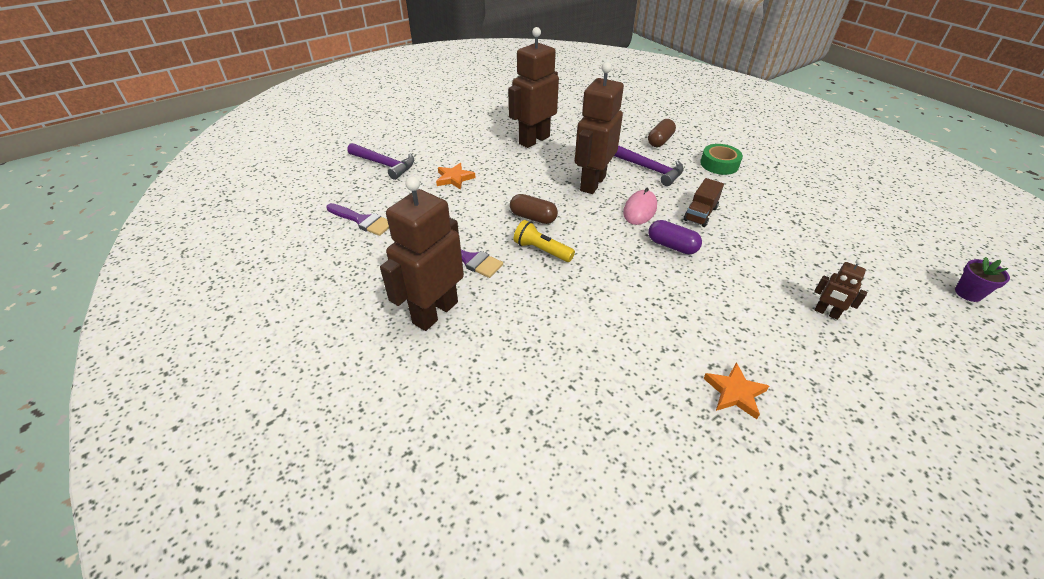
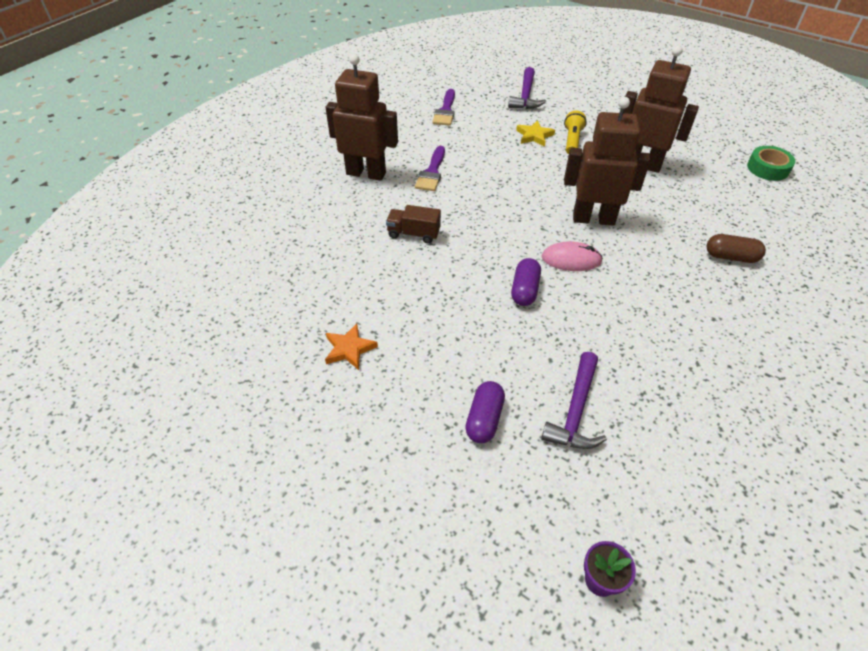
camera: 70 degrees right, 5 degrees up
orange star [436,163,476,190] -> yellow star [516,120,555,147]
brown capsule [510,194,558,224] -> none
yellow flashlight [513,220,575,262] -> yellow flashlight moved to [564,111,587,154]
purple hammer [614,145,684,186] -> purple hammer moved to [541,352,607,449]
brown truck [684,178,724,227] -> brown truck moved to [386,205,441,243]
green tape [700,144,743,175] -> green tape moved to [747,146,795,181]
brown robot [814,259,867,320] -> purple capsule [465,381,505,443]

